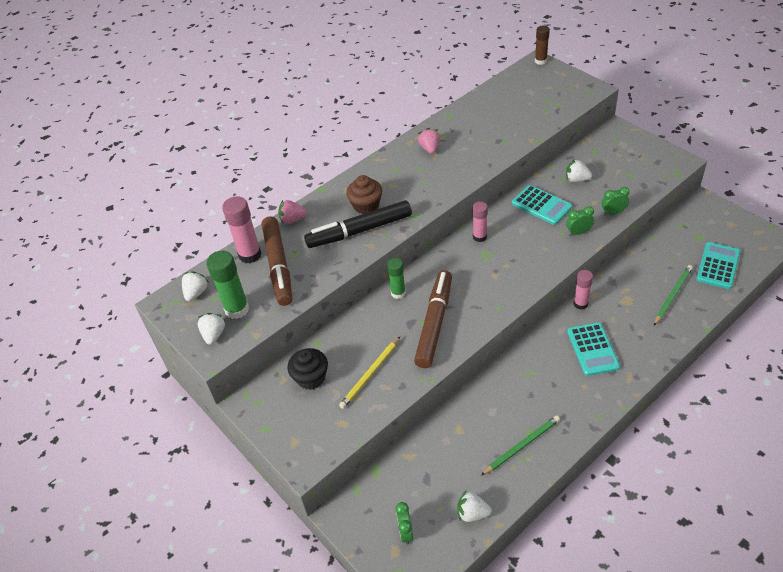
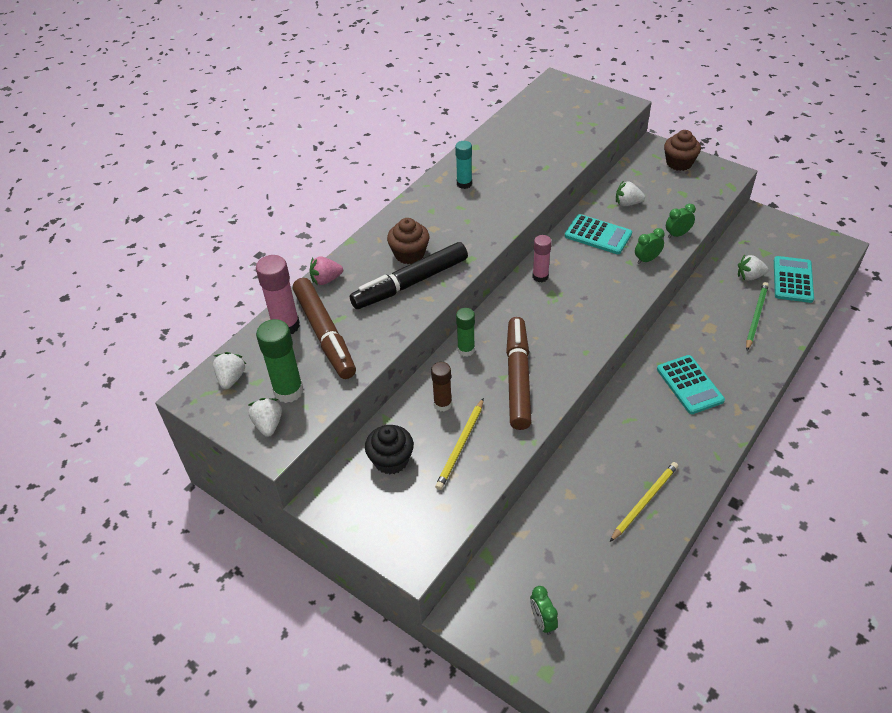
camera: 15 degrees left, 0 degrees up
pink strawberry [418,128,440,154] -> turquoise glue stick [455,141,472,189]
white strawberry [457,491,492,522] -> white strawberry moved to [738,254,769,280]
green pencil [481,415,560,475] -> yellow pencil [610,462,678,542]
brown glue stick [535,26,550,65] -> brown glue stick moved to [431,362,452,412]
pink glue stick [574,270,593,310] -> none
none -> brown cupcake [664,130,701,171]

